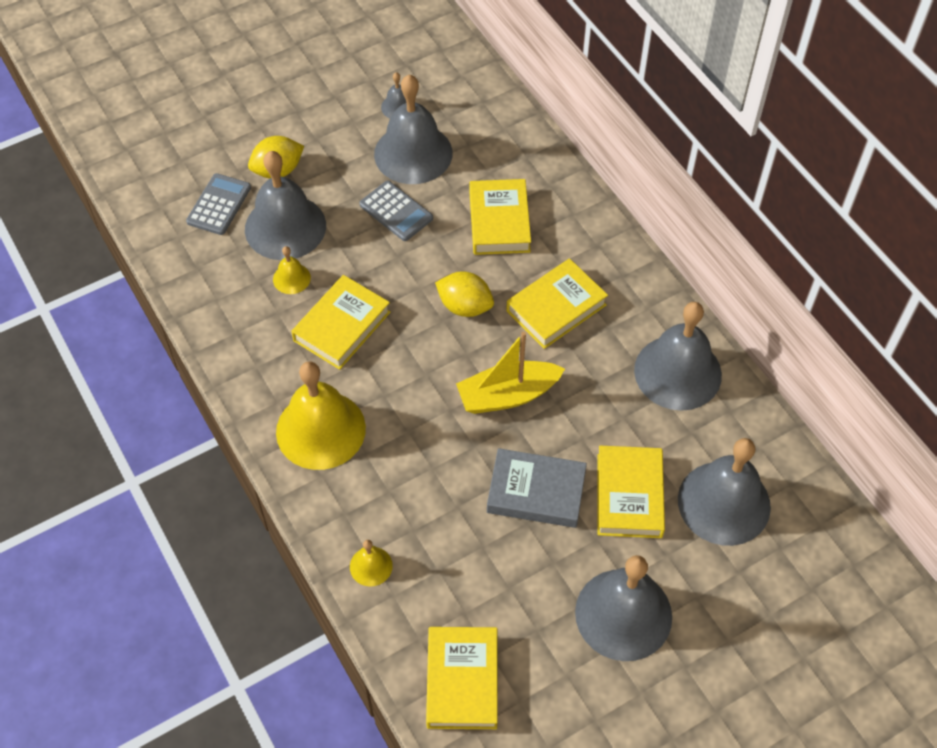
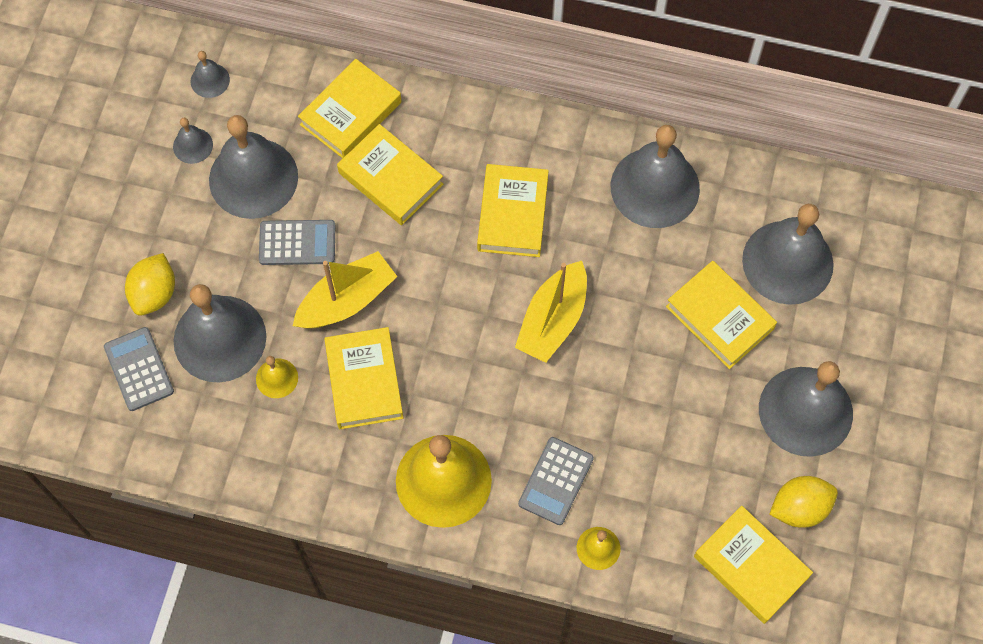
camera: 45 degrees left, 10 degrees up
yellow lemon [435,272,494,317] -> yellow lemon moved to [769,476,838,528]
grey book [487,448,587,528] -> none
none -> grey bell [190,51,230,98]
none -> yellow boat [293,251,398,328]
none -> yellow book [298,59,402,158]
none -> grey calculator [518,437,594,525]

